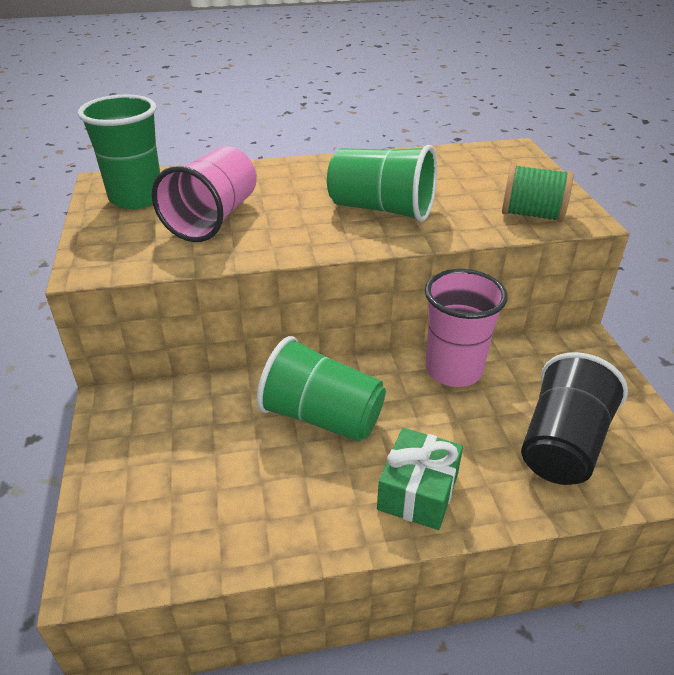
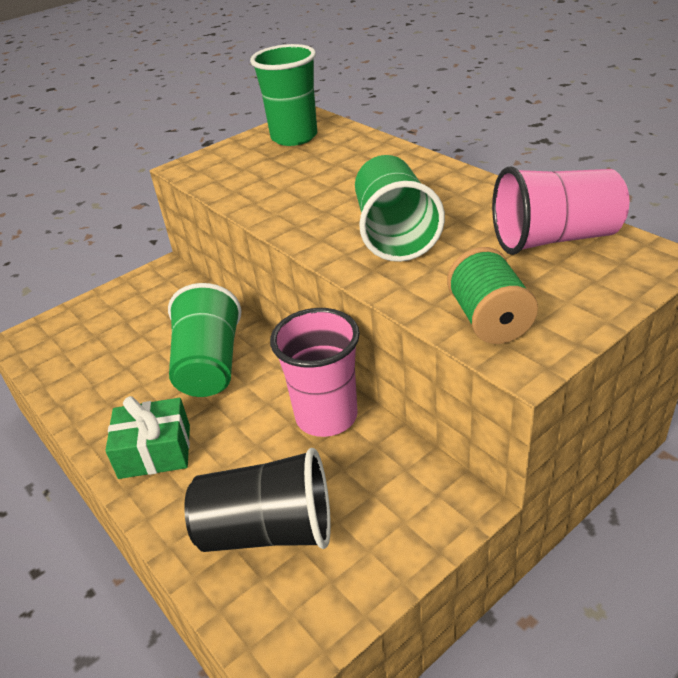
camera: 65 degrees right, 0 degrees up
pink cup [152,146,257,242] -> pink cup moved to [492,167,629,255]

